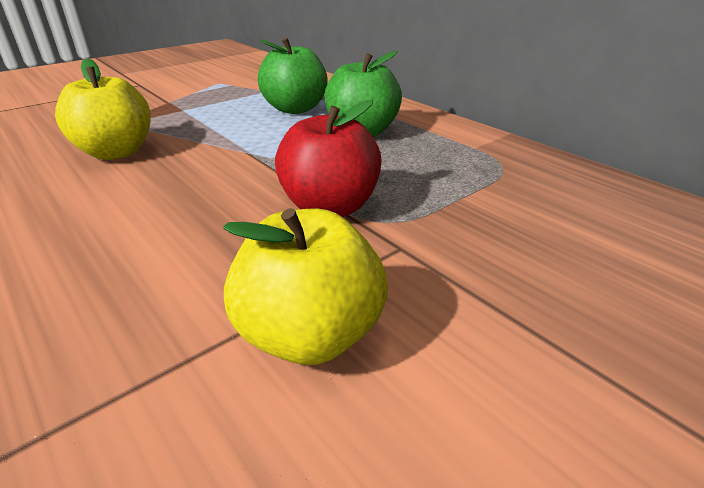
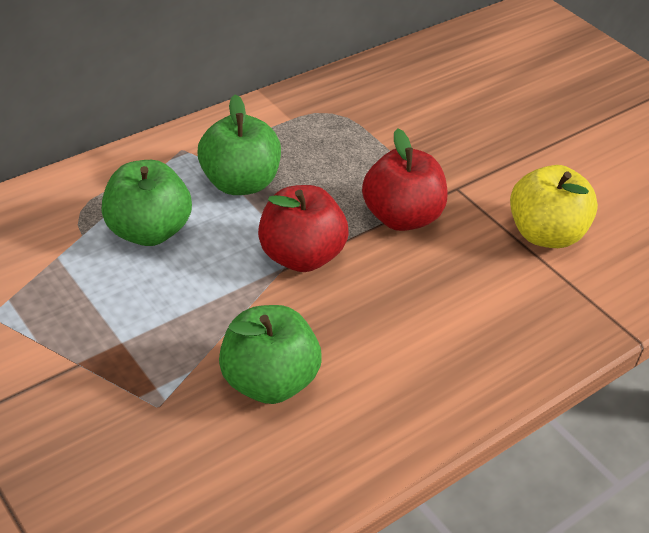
camera: 90 degrees left, 10 degrees up
yellow apple [55,58,151,160] -> green apple [219,305,322,404]
none -> red apple [258,185,349,272]

